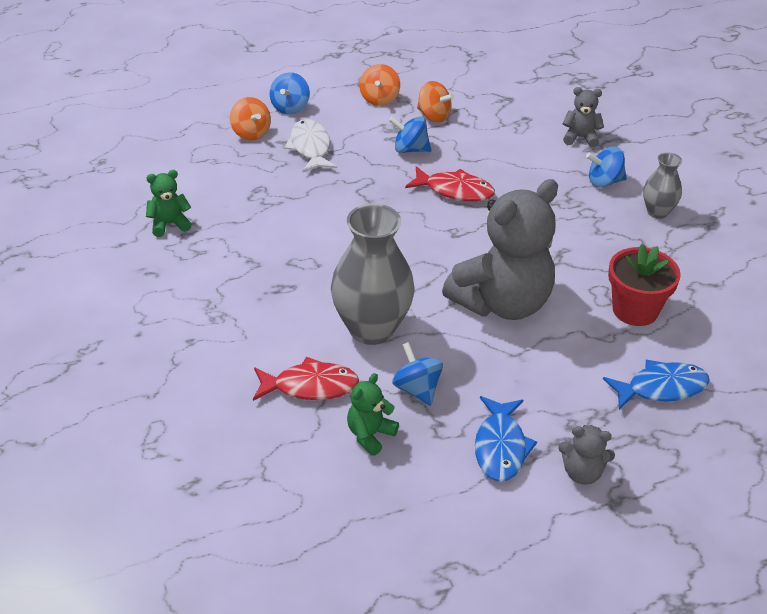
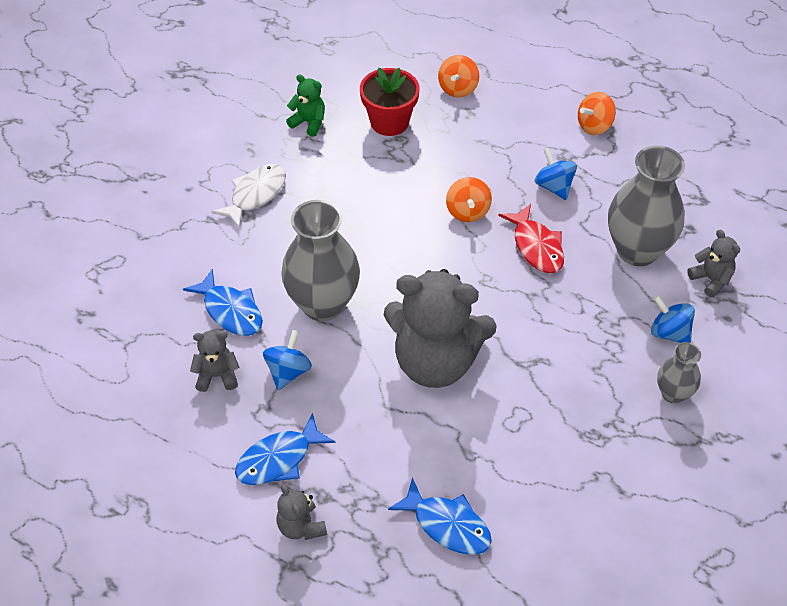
camera: 50 degrees right, 10 degrees up
red fish [253,357,359,401] -> blue fish [183,268,263,336]
blue spinning top [270,72,310,115] -> none
white fish [284,119,337,172] -> white fish moved to [211,164,286,228]
green teddy bear [347,373,399,456] -> grey teddy bear [190,330,239,392]
orange spinning top [417,81,454,123] -> orange spinning top moved to [446,177,492,222]
red flower pot [608,243,681,326] -> red flower pot moved to [360,67,419,136]
none -> grey vase [608,145,685,266]

